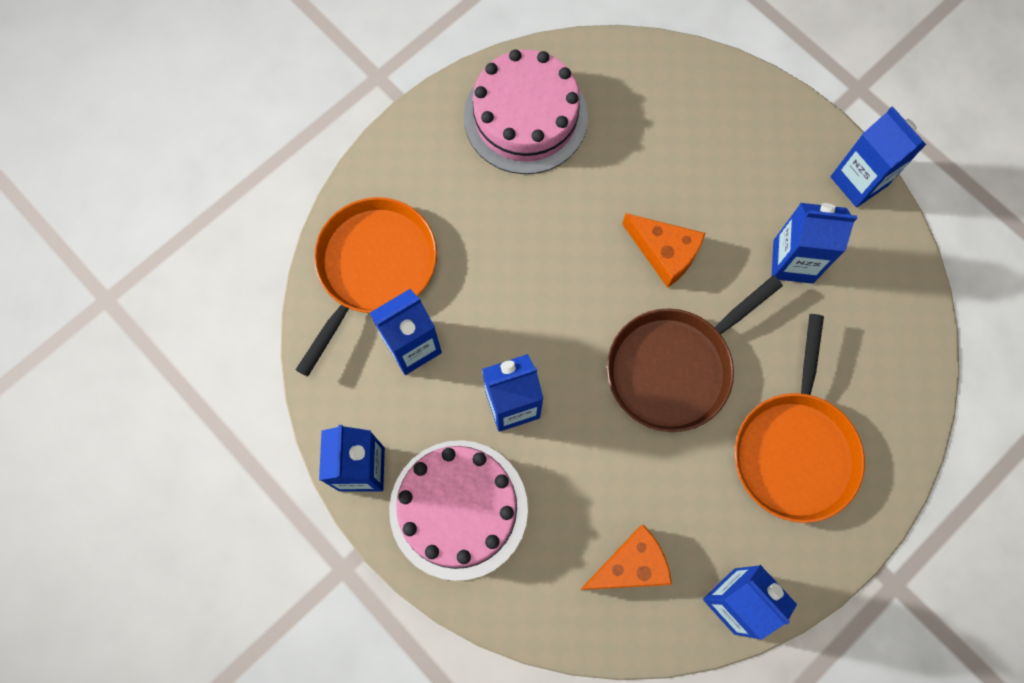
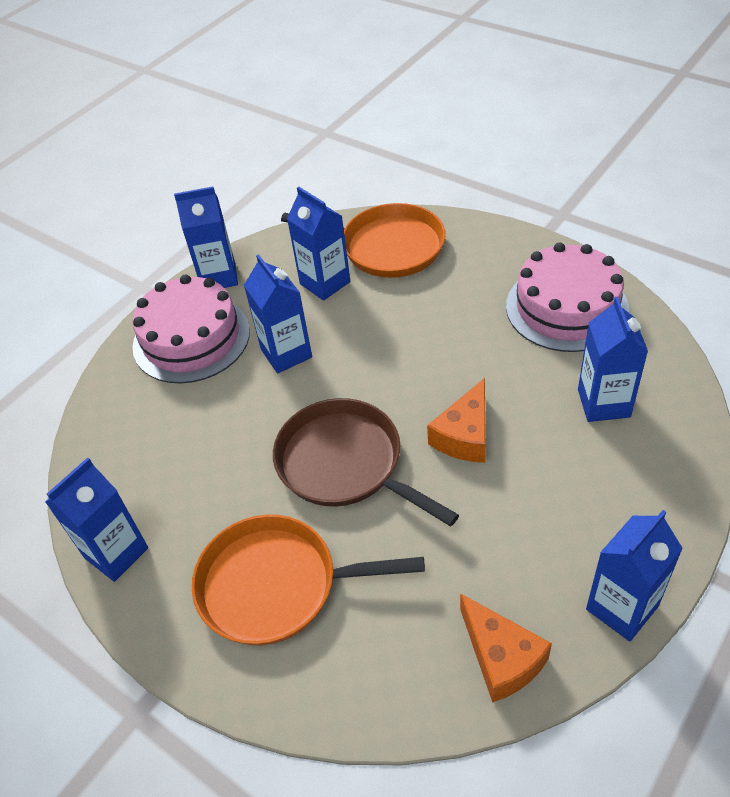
camera: 85 degrees right, 25 degrees down
orange cheese [580,525,672,590] -> orange cheese moved to [460,593,552,702]
blue carton [771,203,857,284] -> blue carton moved to [578,297,648,422]

